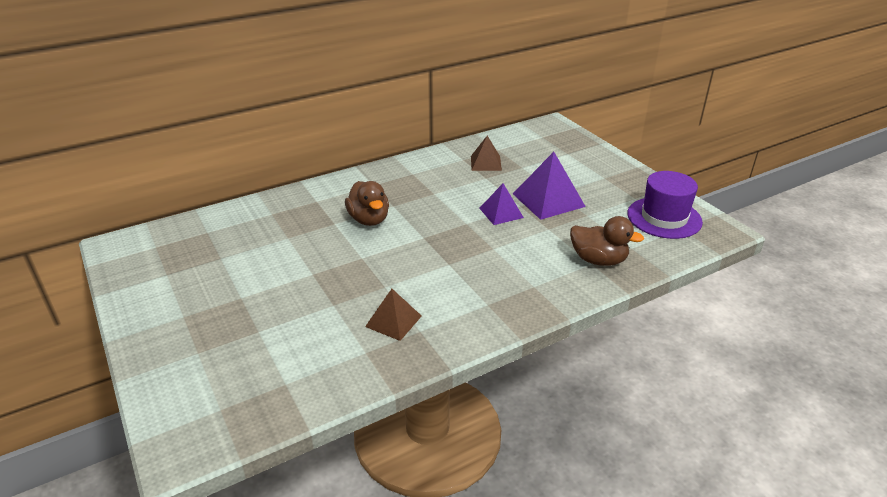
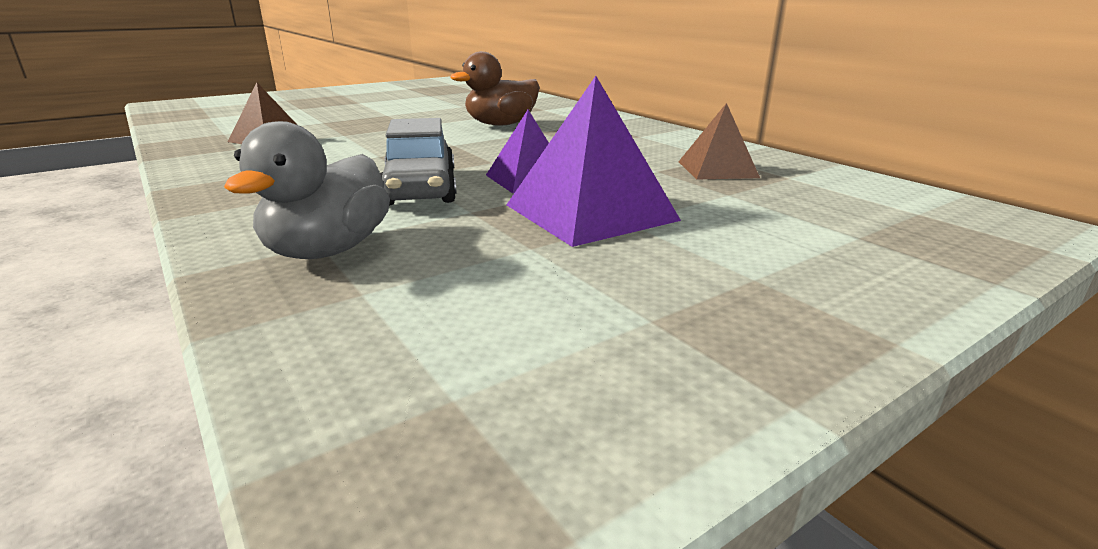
camera: 85 degrees right, 10 degrees down
brown duck [570,216,644,266] -> grey duck [224,121,390,259]
purple hat [627,171,703,239] -> none
none -> grey car [380,118,457,206]

